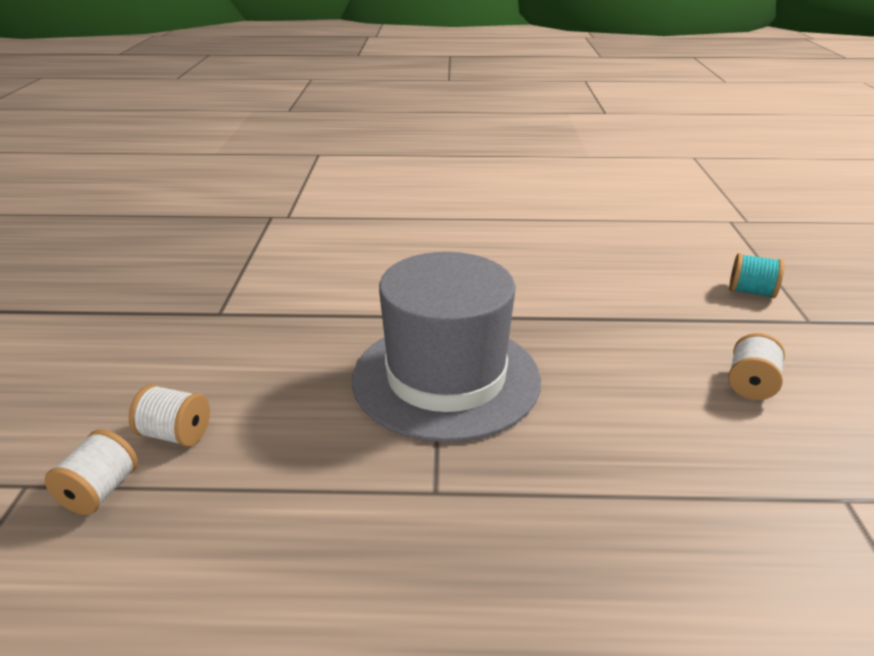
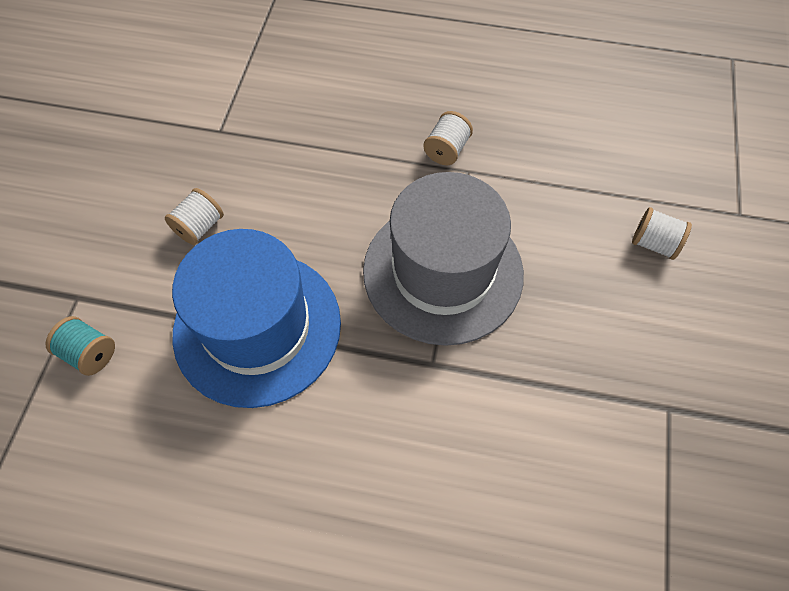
camera: 170 degrees left, 30 degrees up
white spool [44,429,138,515] -> white spool moved to [423,111,473,165]
none -> blue hat [172,229,341,408]

